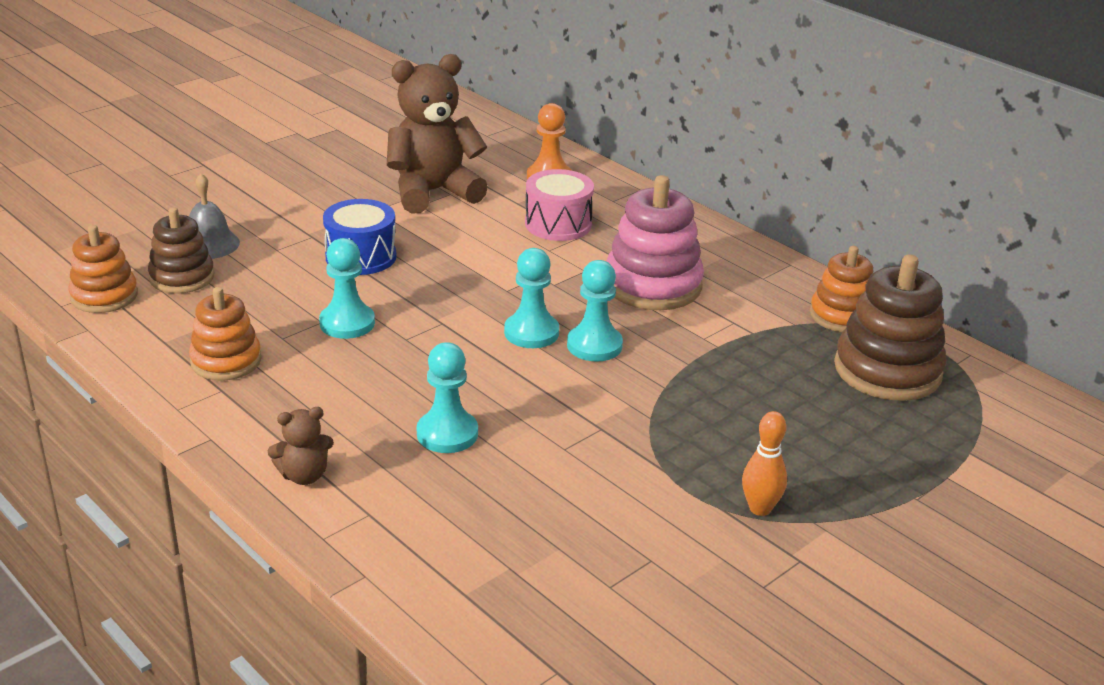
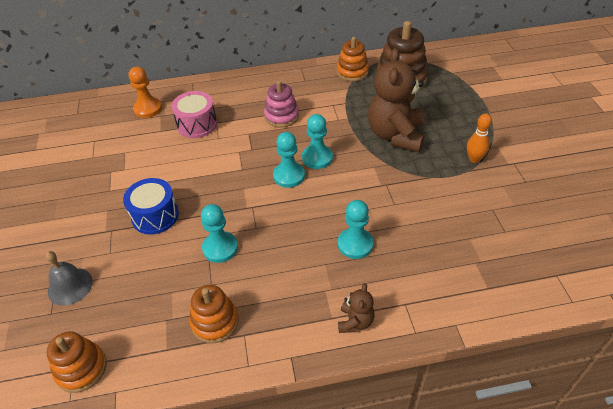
camera: 55 degrees left, 15 degrees up
brown stacking toy [148,207,214,294] -> none
brown teddy bear [387,54,488,214] -> brown teddy bear moved to [368,48,424,152]
pink stacking toy [606,175,704,310] -> pink stacking toy [264,80,299,128], size x0.64

